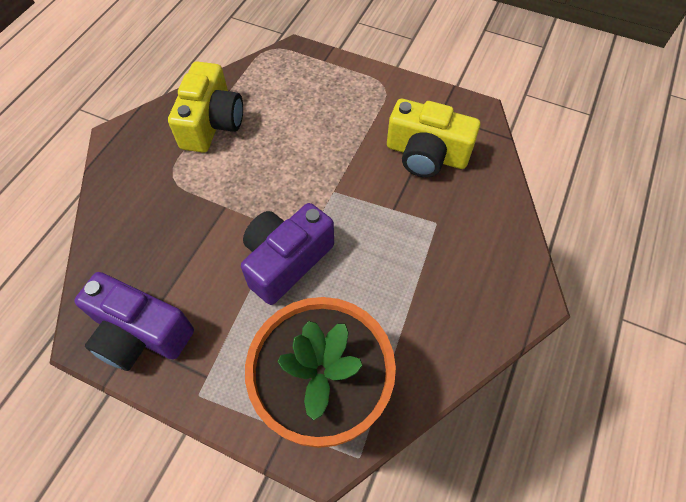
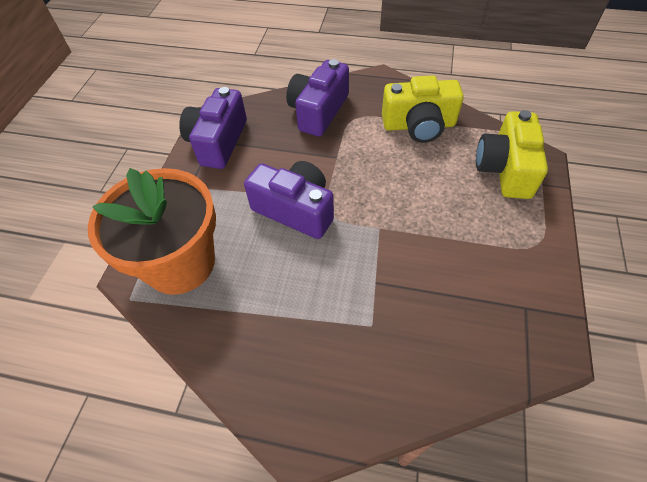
camera: 80 degrees right, 5 degrees down
yellow camera [387,99,480,177] -> yellow camera moved to [476,110,548,199]
none -> purple camera [286,59,349,137]

